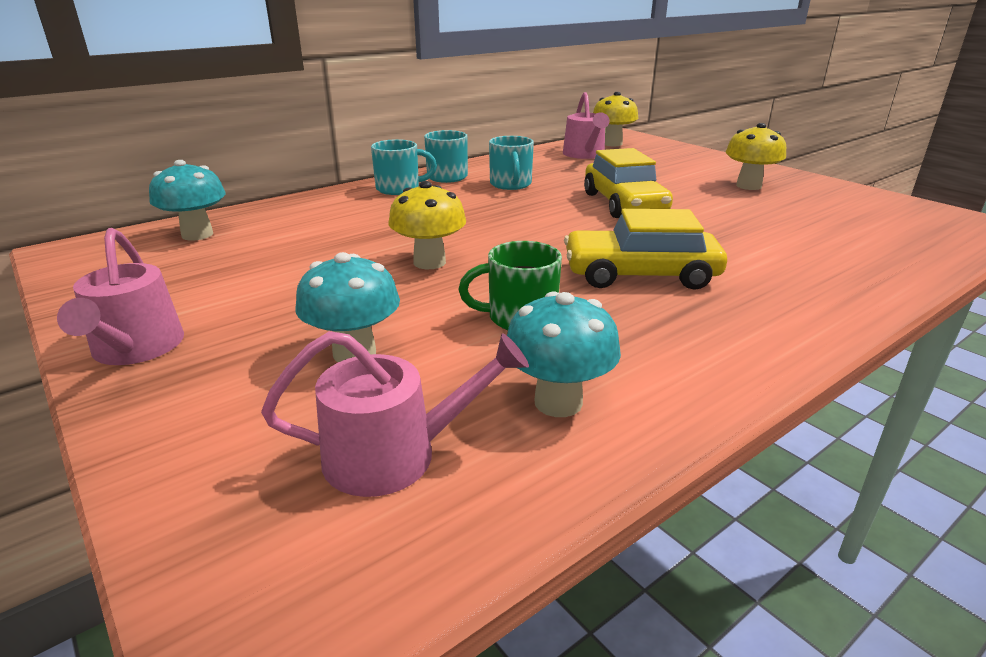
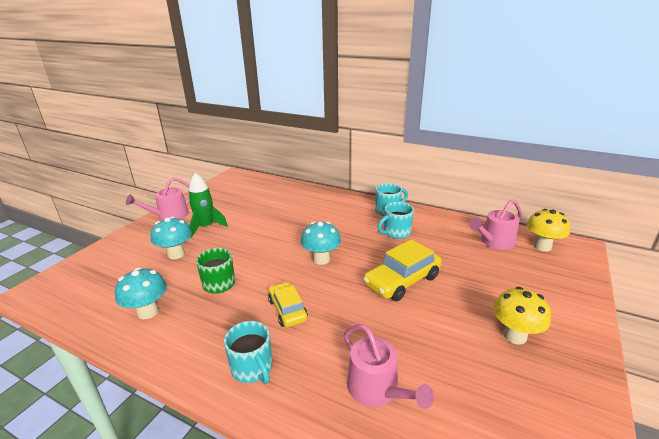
camera: 65 degrees right, 0 degrees up
turquoise mushroom [149,160,226,241] -> turquoise mushroom moved to [301,222,341,265]
pink watering can [261,331,529,497] -> pink watering can moved to [344,324,434,409]
turquoise mug [371,139,437,195] -> turquoise mug moved to [224,321,273,384]
yellow mushroom [388,181,466,269] -> none
yellow car [564,209,727,290] -> yellow car [268,282,308,327], size x0.64
none -> green rocket [188,173,228,237]

